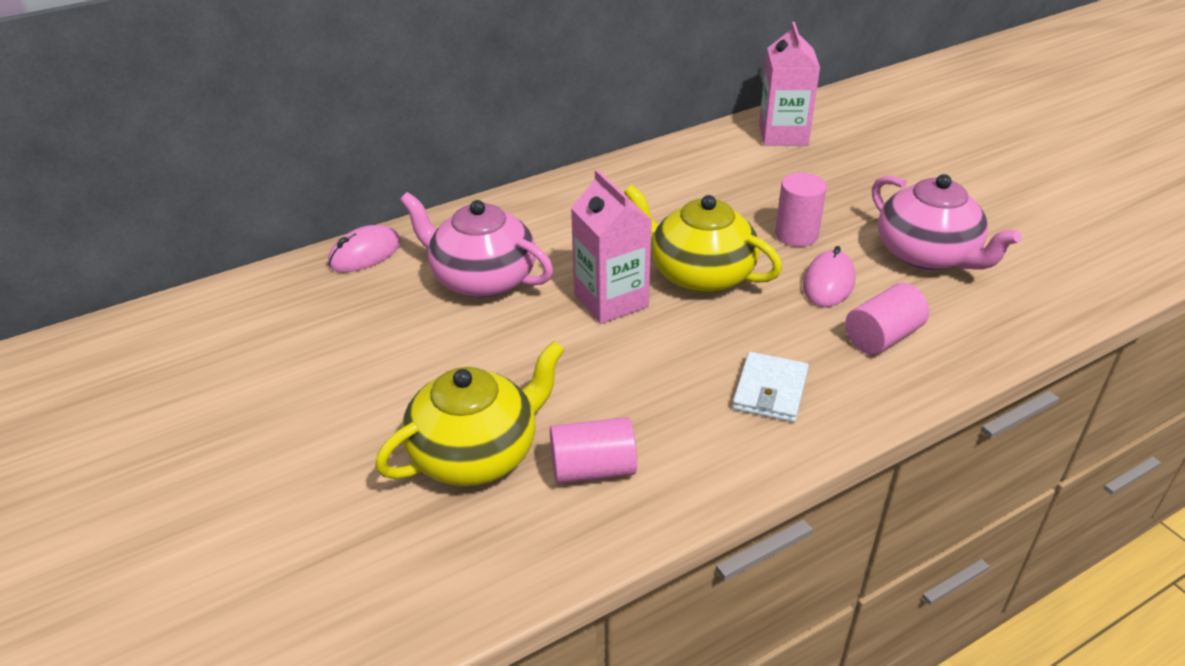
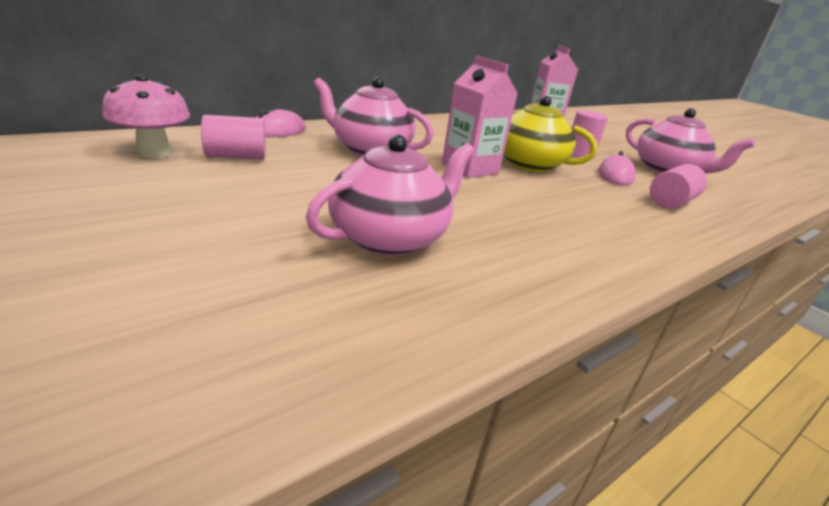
camera: 10 degrees left, 10 degrees down
yellow teapot [375,341,565,486] -> pink teapot [306,134,474,256]
pink cylinder [550,417,637,484] -> pink cylinder moved to [201,115,266,159]
white wallet [732,352,809,422] -> none
none -> pink mushroom [102,75,190,159]

